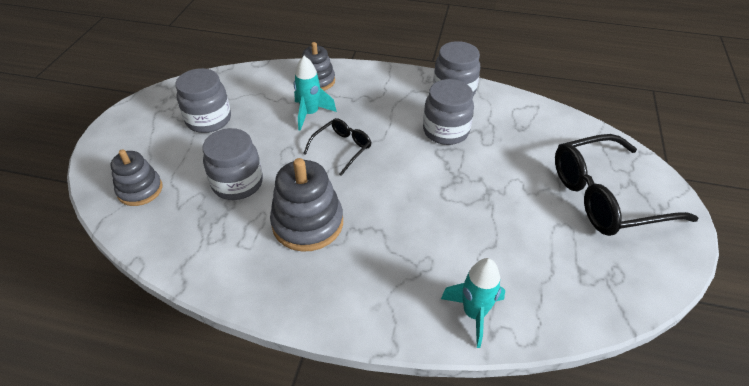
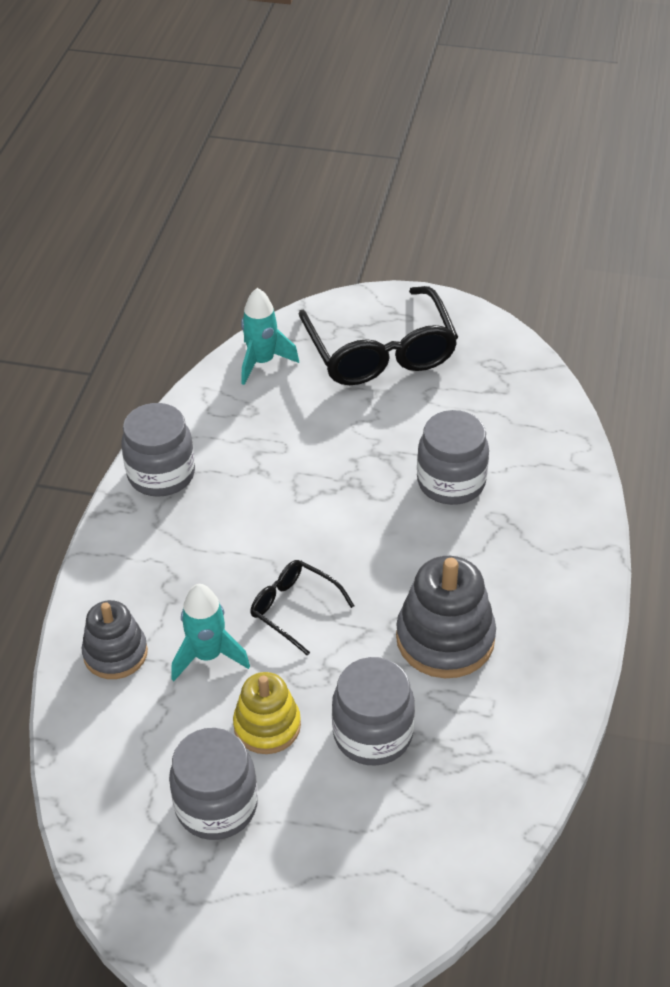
camera: 90 degrees left, 0 degrees up
grey stacking toy [111,149,162,206] -> none
grey jar [423,79,474,145] -> grey jar moved to [417,410,489,505]
turquoise rocket [441,258,505,348] -> turquoise rocket moved to [241,288,299,385]
none -> yellow stacking toy [233,672,301,754]

